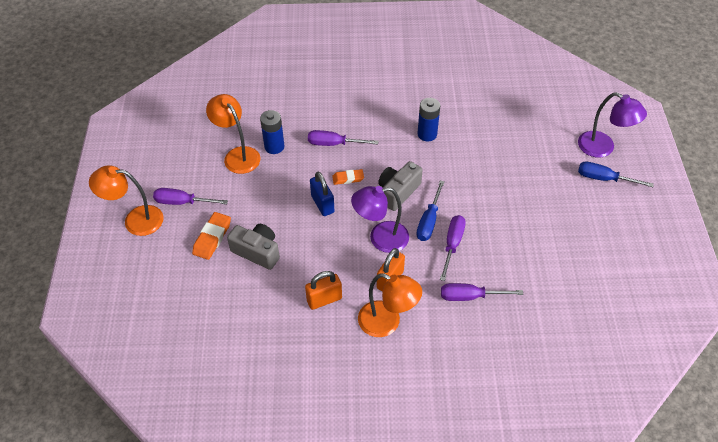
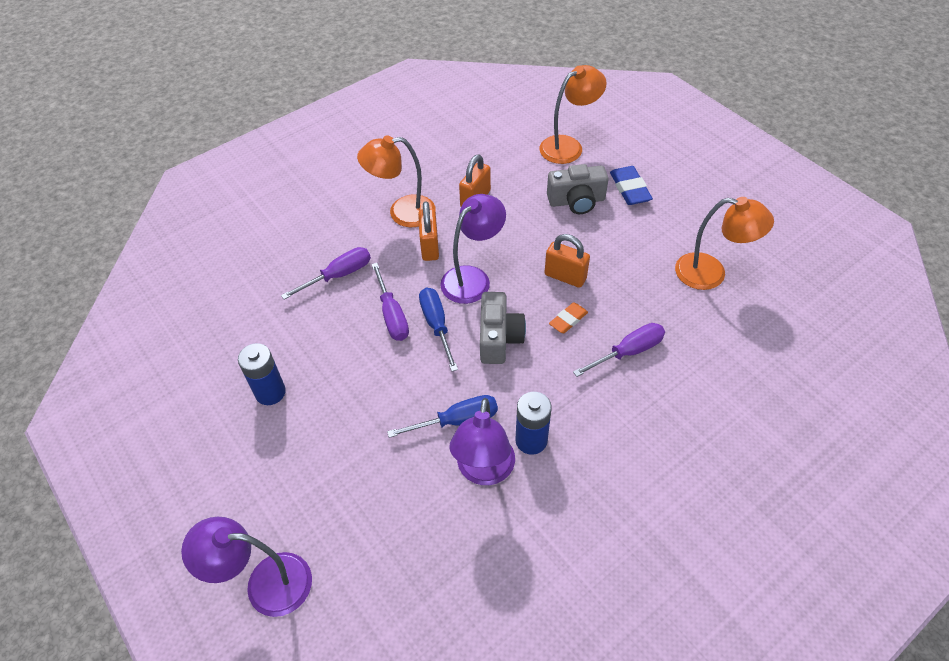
camera: 145 degrees right, 0 degrees up
orange lamp [89,165,164,236] -> orange lamp moved to [539,65,607,164]
purple screwdriver [153,188,228,205] -> none
orange eraser [192,212,231,260] -> blue eraser [610,166,653,205]
blue battery [260,110,284,154] -> blue battery moved to [238,343,286,405]
blue padlock [310,172,334,216] -> orange padlock [544,234,590,288]
blue screwdriver [578,162,654,187] -> blue screwdriver moved to [387,395,498,438]
none -> purple lamp [449,398,515,485]

